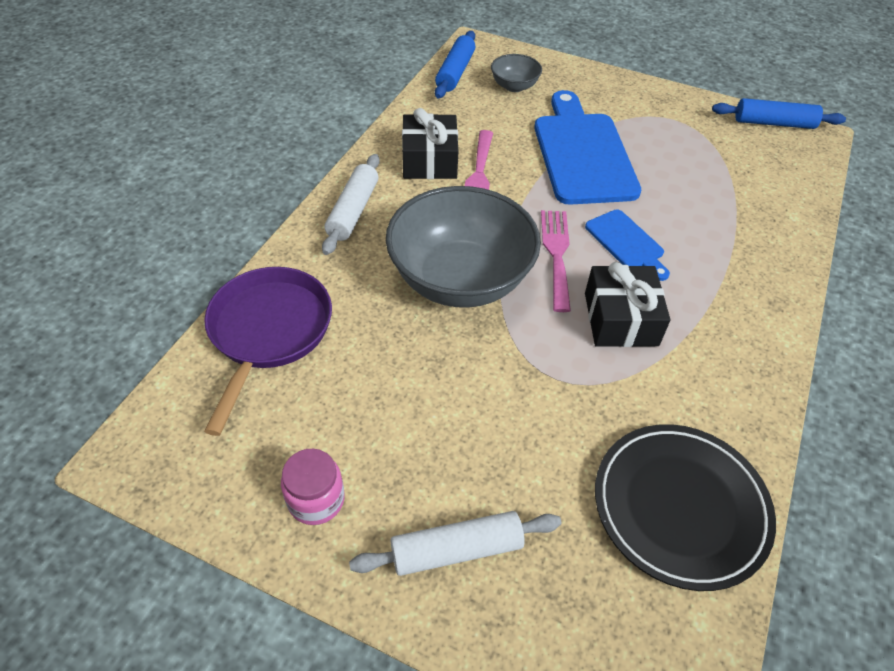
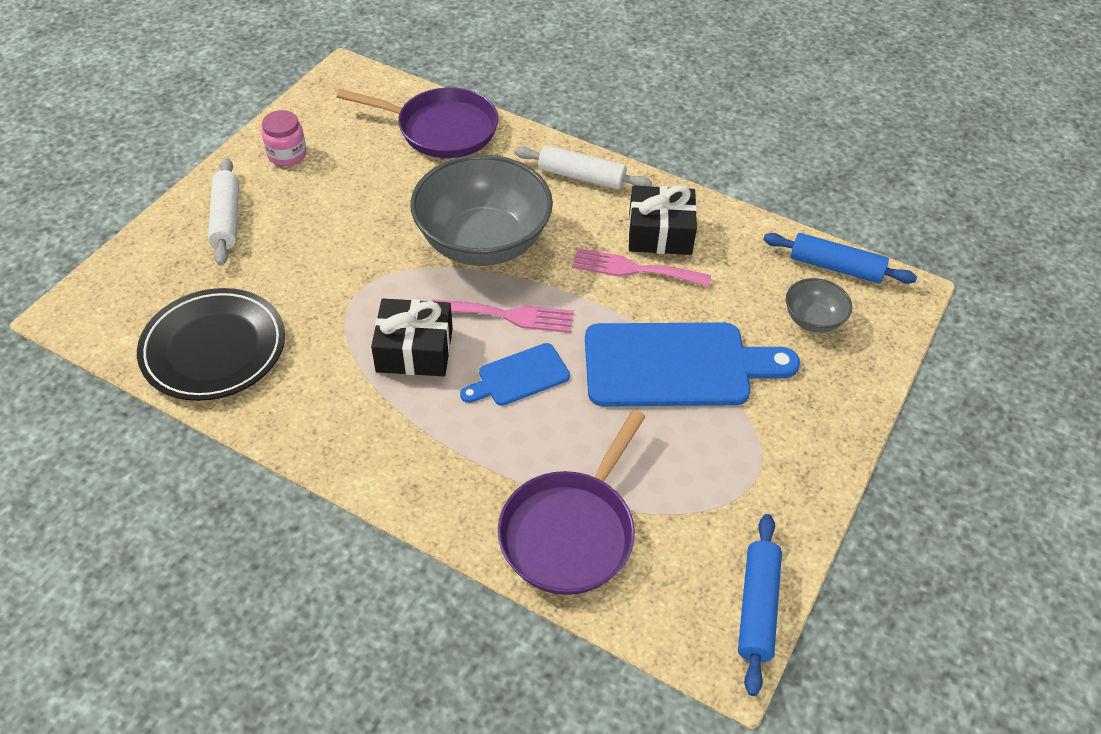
camera: 95 degrees right, 0 degrees up
none -> purple pan [498,410,646,595]

